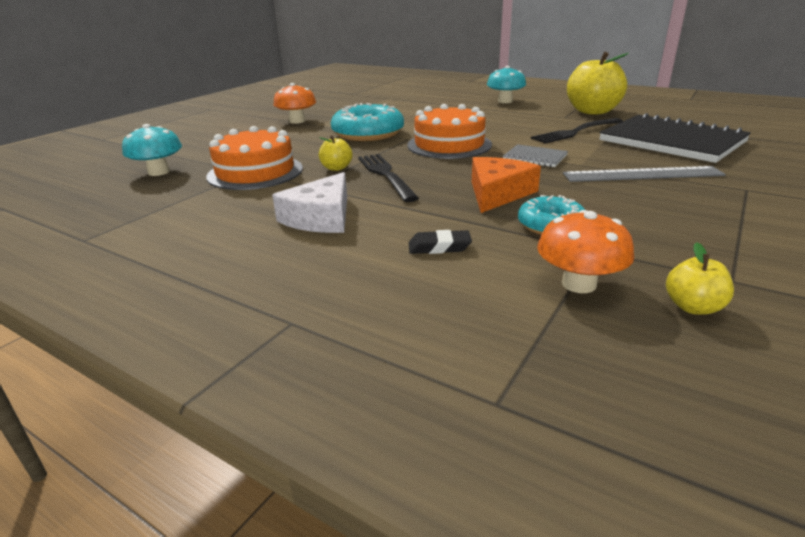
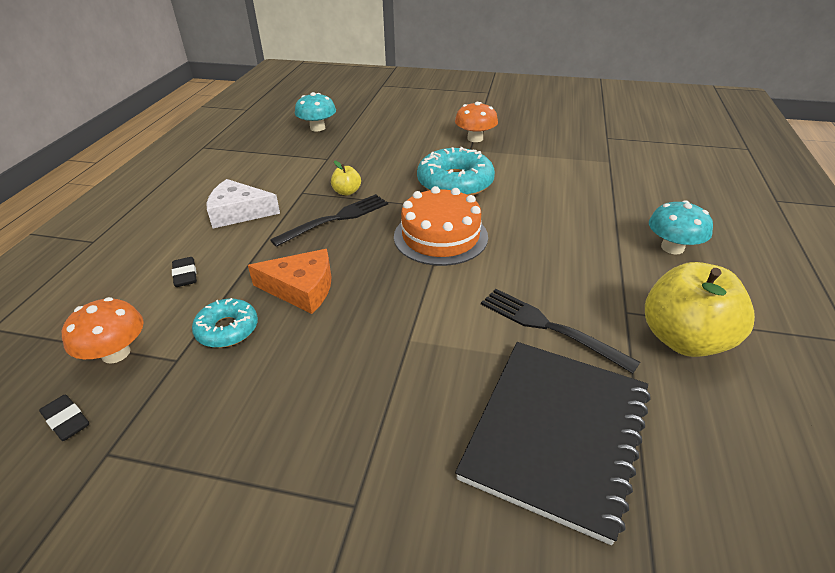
camera: 70 degrees right, 10 degrees up
orange cake [206,126,303,190] -> none
grey notebook [503,144,568,167] -> none
grey ruler [563,166,726,182] -> none
yellow apple [666,242,734,315] -> black eraser [39,394,89,441]

